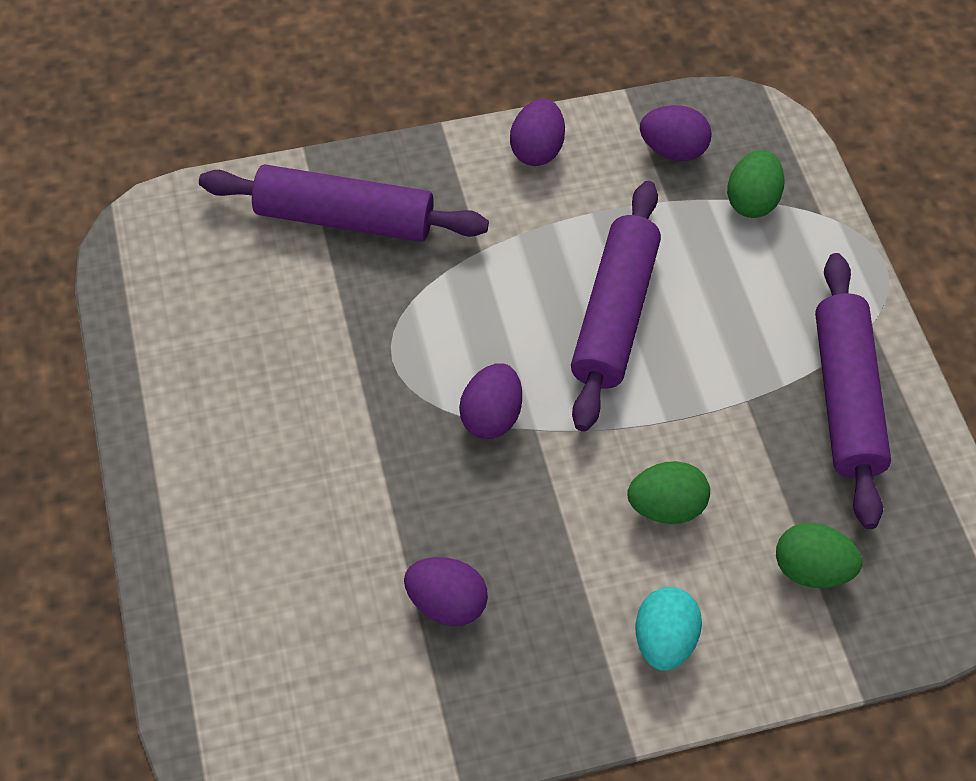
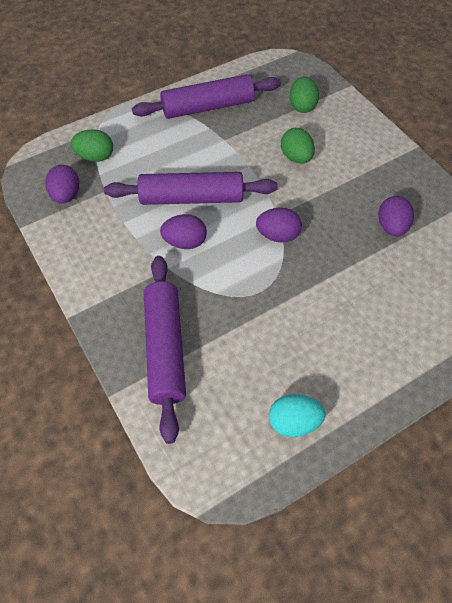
camera: 105 degrees left, 0 degrees up
purple egg [510,99,565,166] -> purple egg moved to [160,214,207,249]
turquoise egg [635,587,702,671] -> turquoise egg moved to [269,394,326,437]

